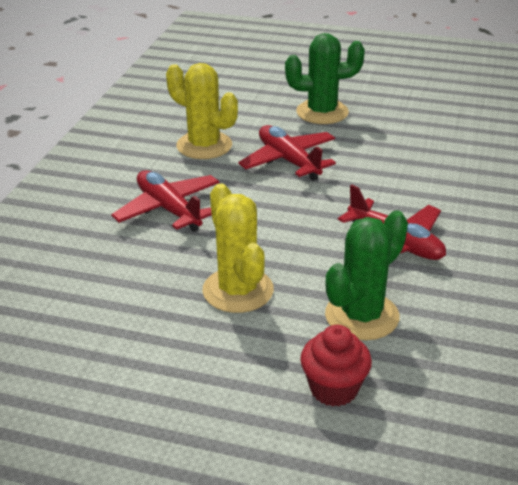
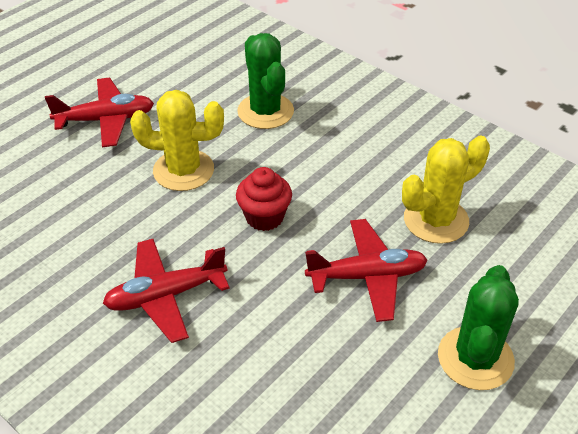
camera: 115 degrees right, 10 degrees up
red plane [111,170,219,232] -> red plane moved to [45,78,154,147]
red cupcake [300,325,372,406] -> red cupcake moved to [236,167,292,231]
green cactus [325,210,408,340] -> green cactus moved to [237,33,294,129]

